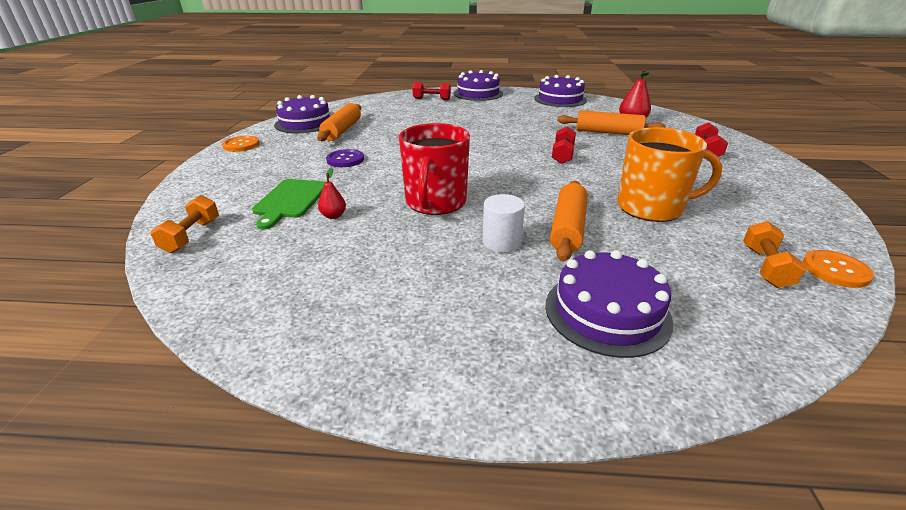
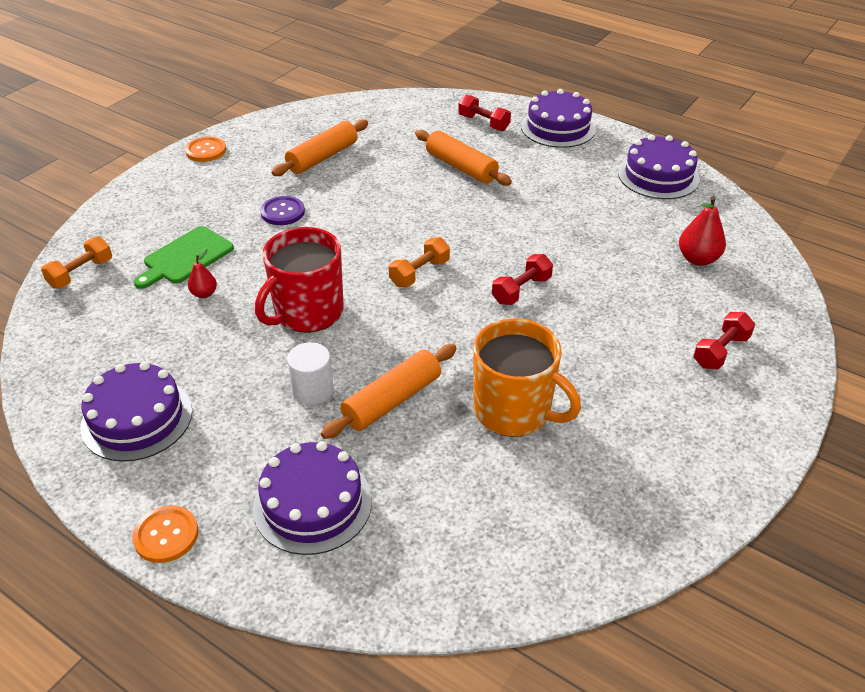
camera: 30 degrees right, 10 degrees up
purple cake [274,95,330,133] -> purple cake moved to [80,362,192,462]
orange rolling pin [557,111,666,135] -> orange rolling pin moved to [415,130,512,186]
orange dumbbell [743,221,806,288] -> orange dumbbell moved to [389,237,450,287]
orange button [803,250,874,288] -> orange button moved to [132,505,199,563]

